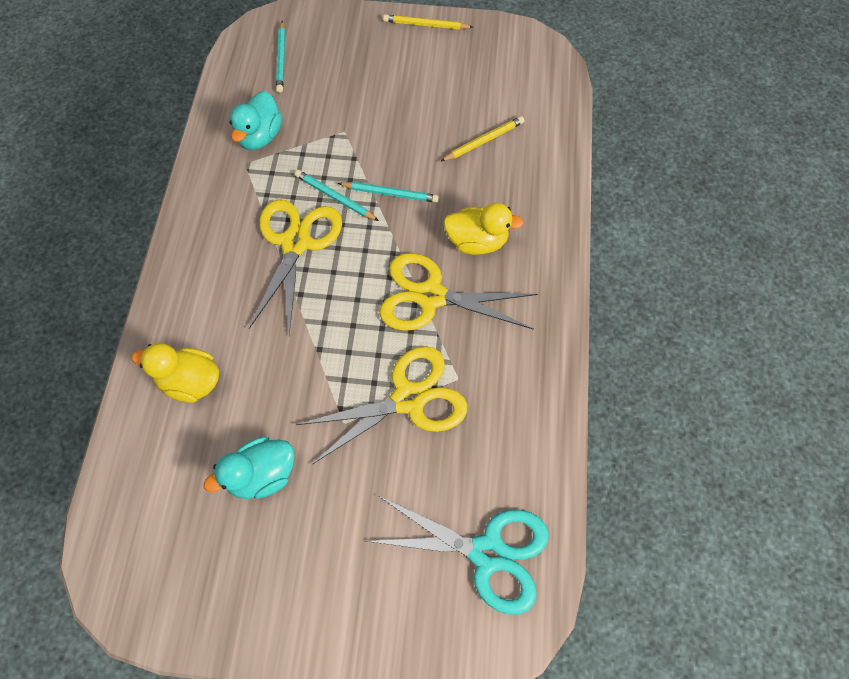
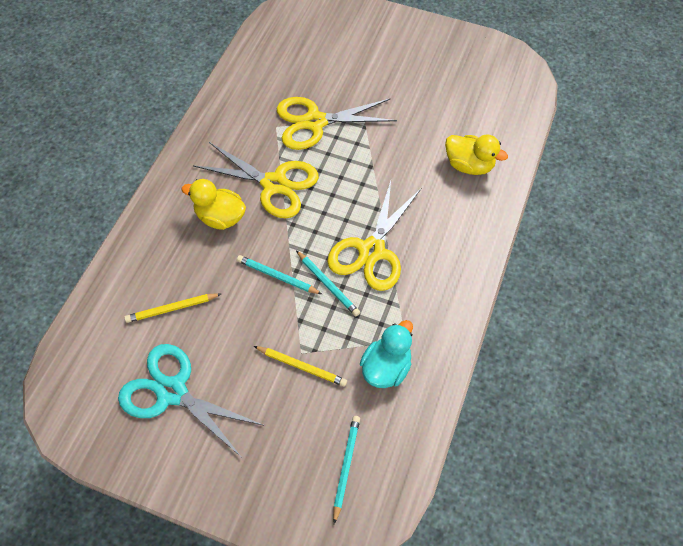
camera: 165 degrees left, 5 degrees down
turquoise duck [204,437,294,499] -> none
turquoise scissors [367,496,549,615] -> turquoise scissors moved to [118,344,263,457]
yellow pencil [383,14,473,30] -> yellow pencil moved to [254,346,347,387]

